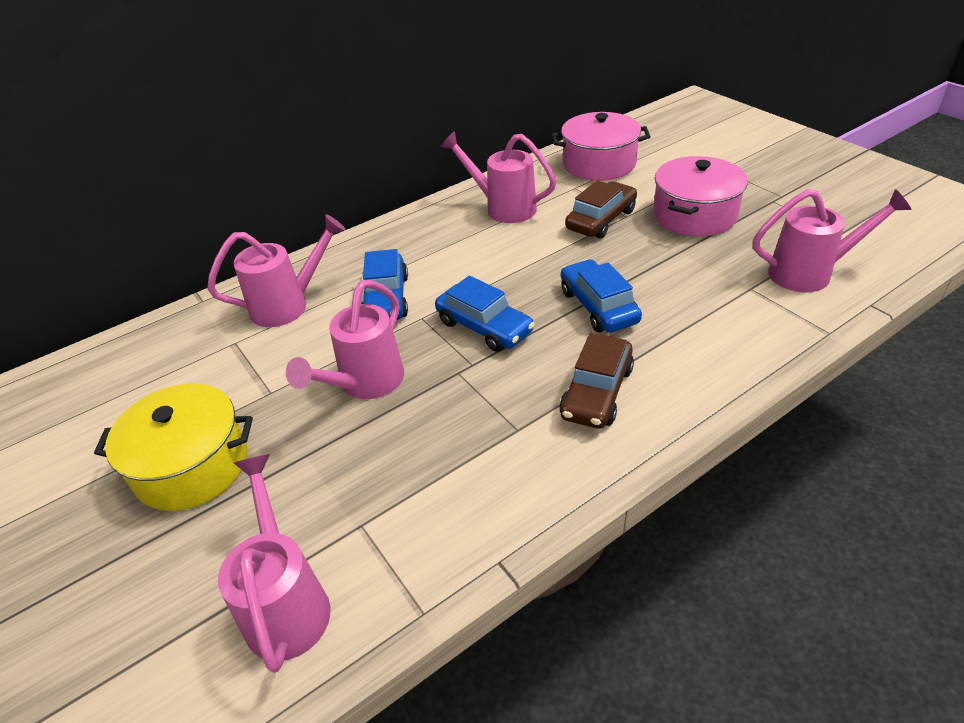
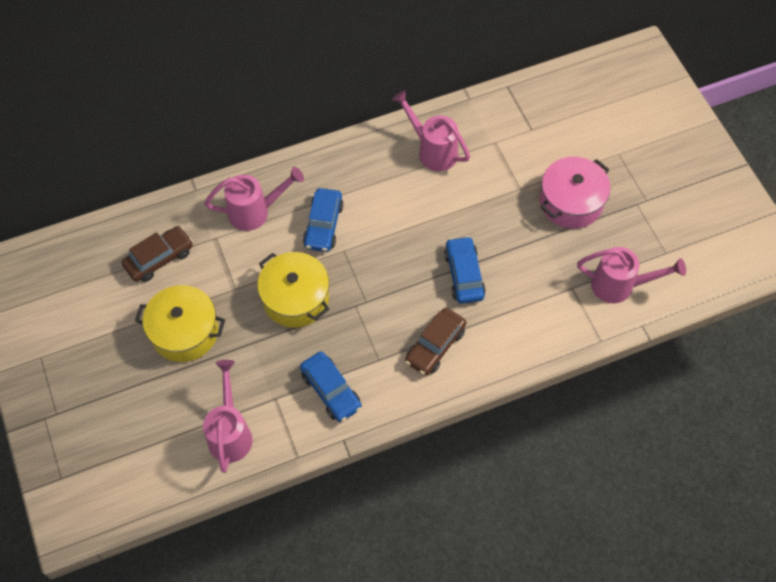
camera: 10 degrees right, 20 degrees up
pink watering can [286,280,404,399] -> yellow pot [257,252,329,328]
blue car [435,276,535,352] -> blue car moved to [300,351,362,422]
pink pot [552,112,651,181] -> none
brown car [565,180,637,238] -> brown car moved to [122,226,193,282]

